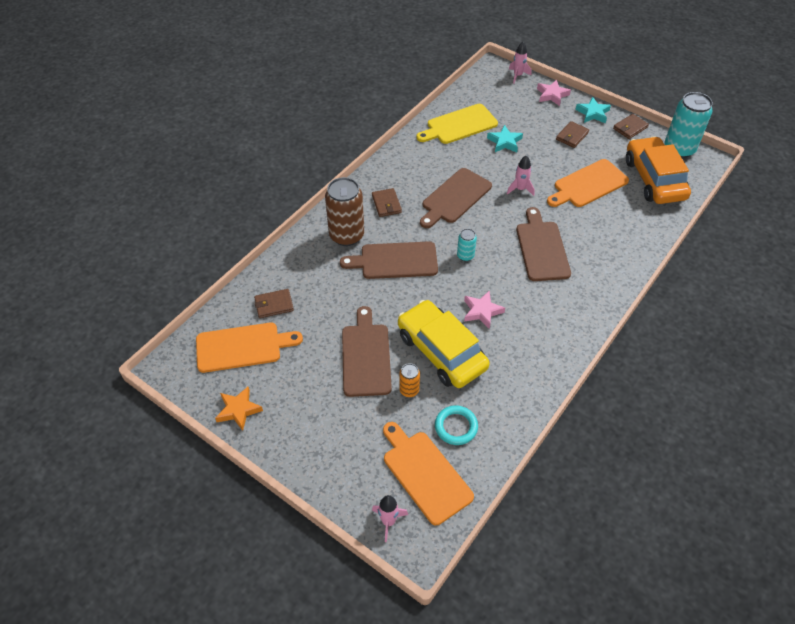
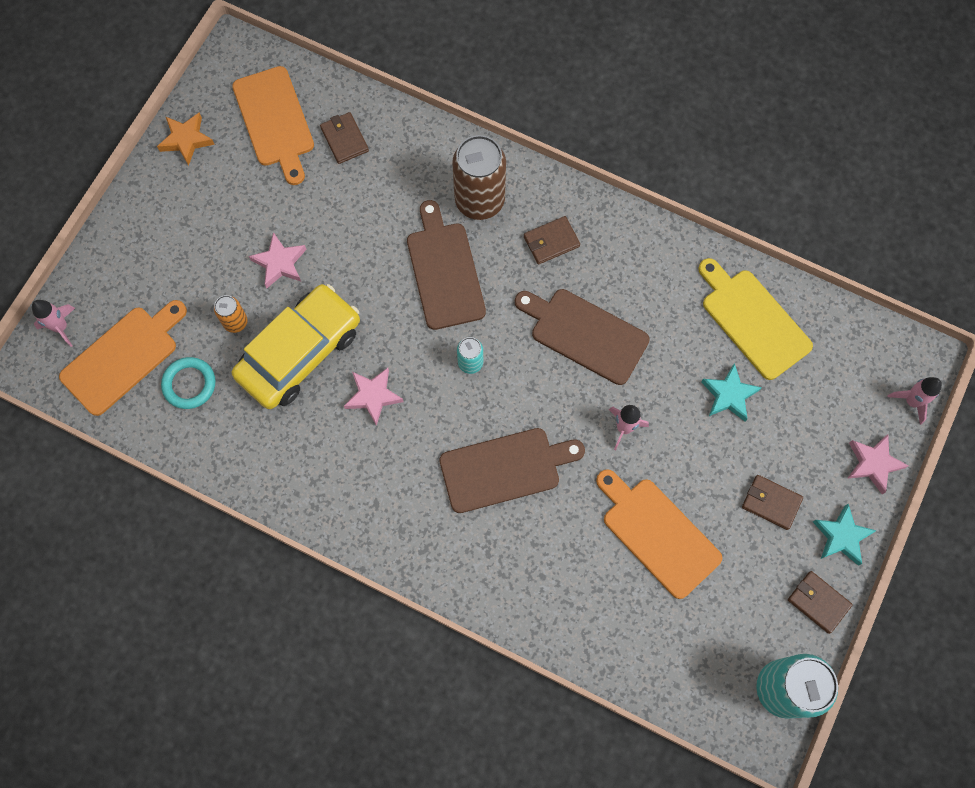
camera: 80 degrees right, 20 degrees up
brown cutting board [342,306,392,397] -> pink star [249,232,307,288]
orange car [626,136,691,204] -> none

